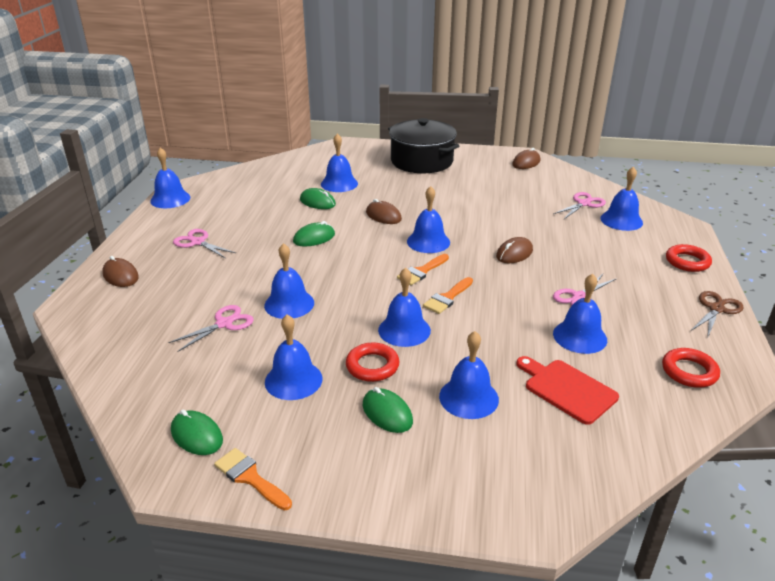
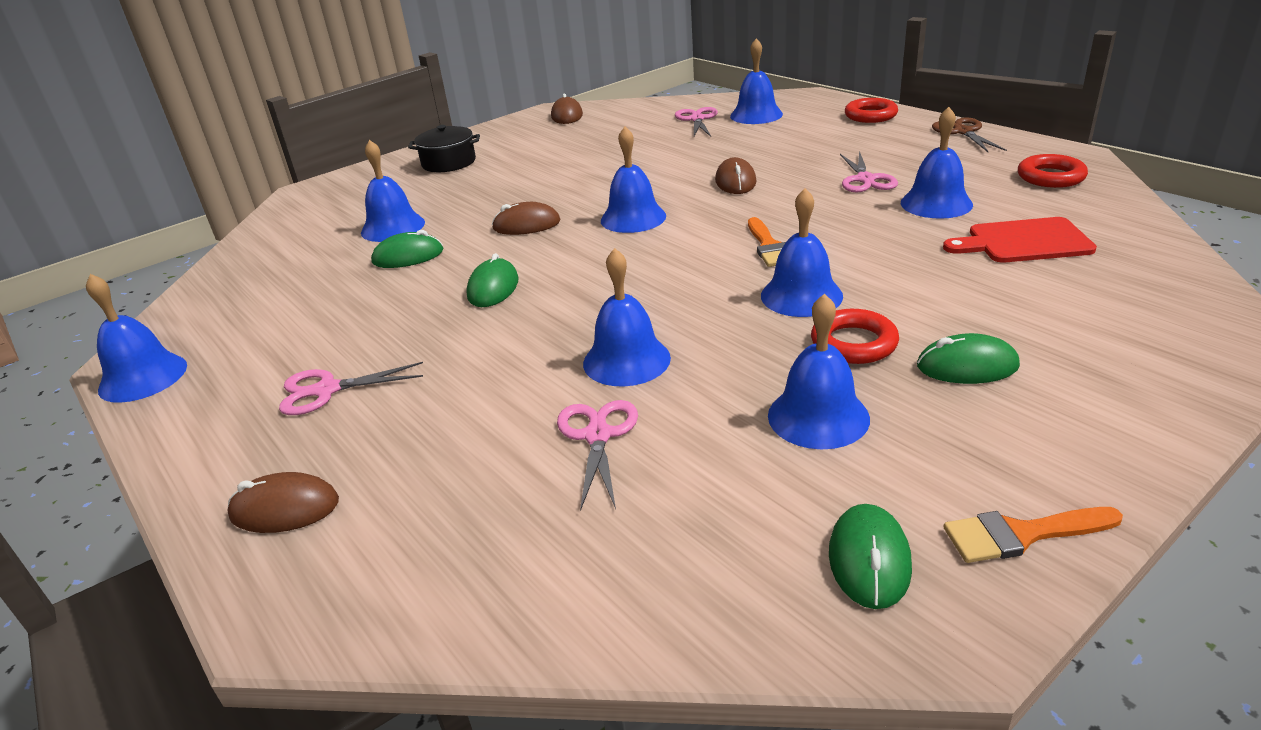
camera: 45 degrees left, 0 degrees up
green mouse [171,410,223,455] -> green mouse turned 75 degrees counterclockwise [829,504,912,609]
black pot [388,118,459,173] -> black pot [408,125,480,172], size x0.56
orange brush [397,254,449,285] -> none
blue bell [439,331,499,419] -> none

